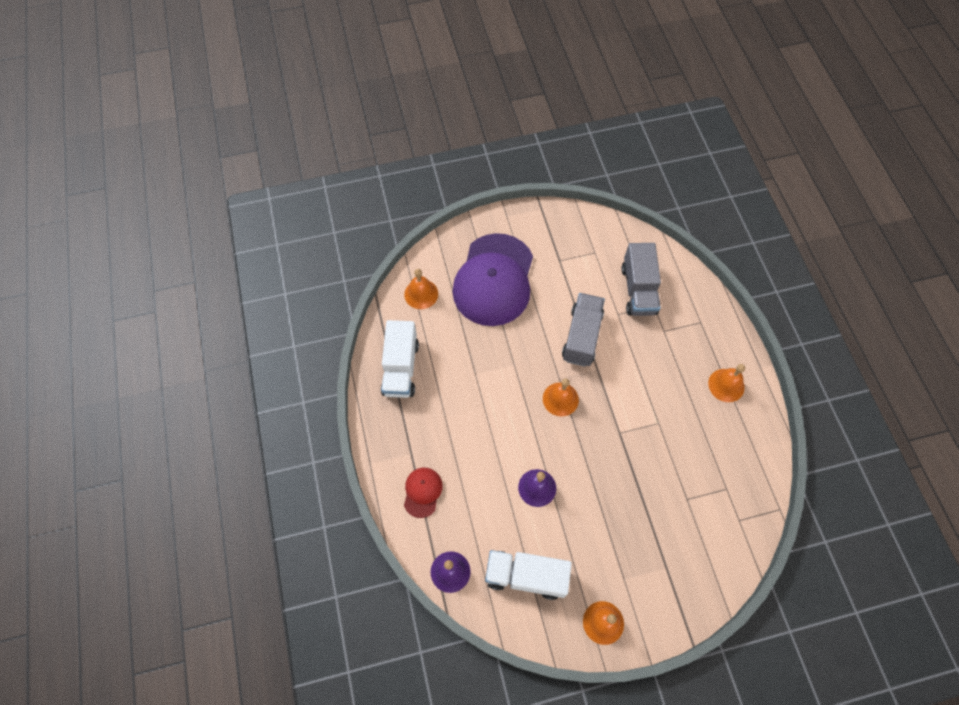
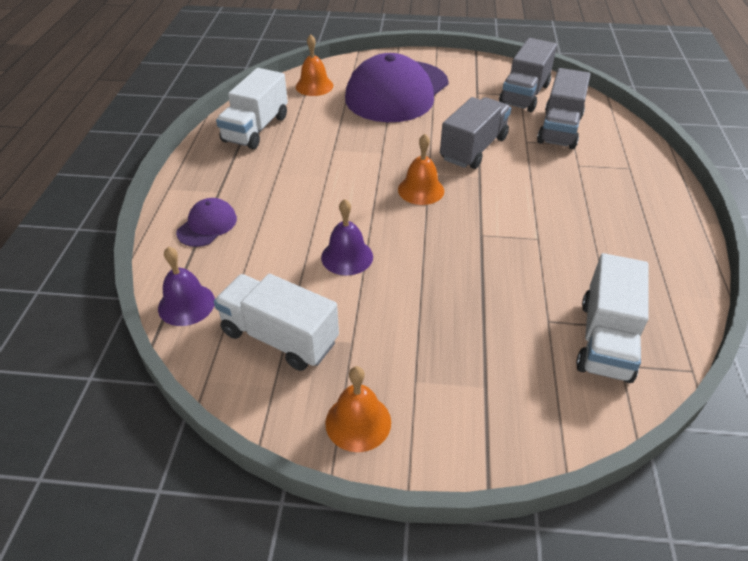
camera: 20 degrees right, 20 degrees down
red cap [404,468,443,518] -> purple cap [176,198,237,247]
orange bell [708,364,745,402] -> none
none -> grey truck [499,38,557,112]
none -> white truck [576,253,649,383]

